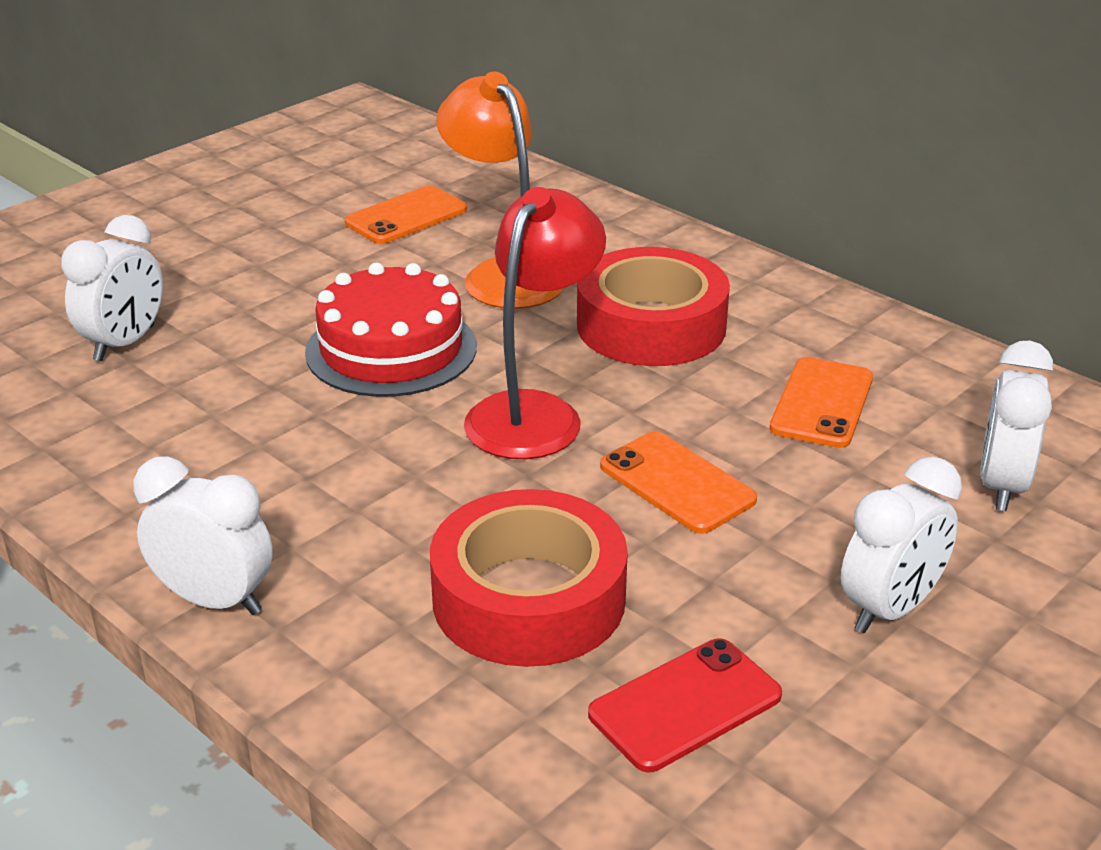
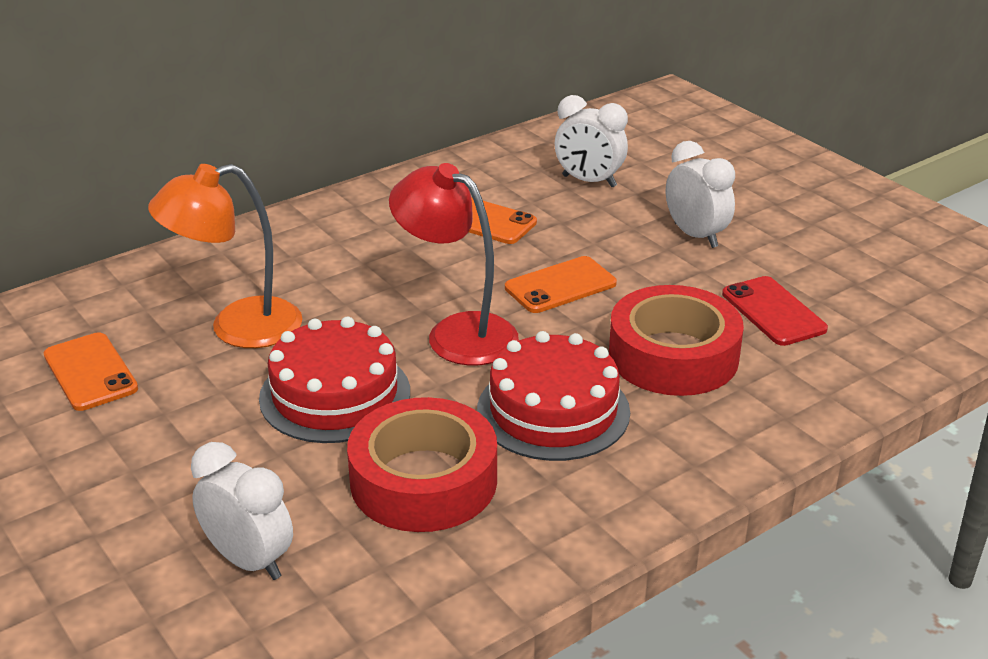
camera: 80 degrees left, 0 degrees up
white clock [133,456,273,615] -> none
red tape [577,247,730,366] -> red tape moved to [347,397,497,532]
none -> red cake [477,331,630,461]

